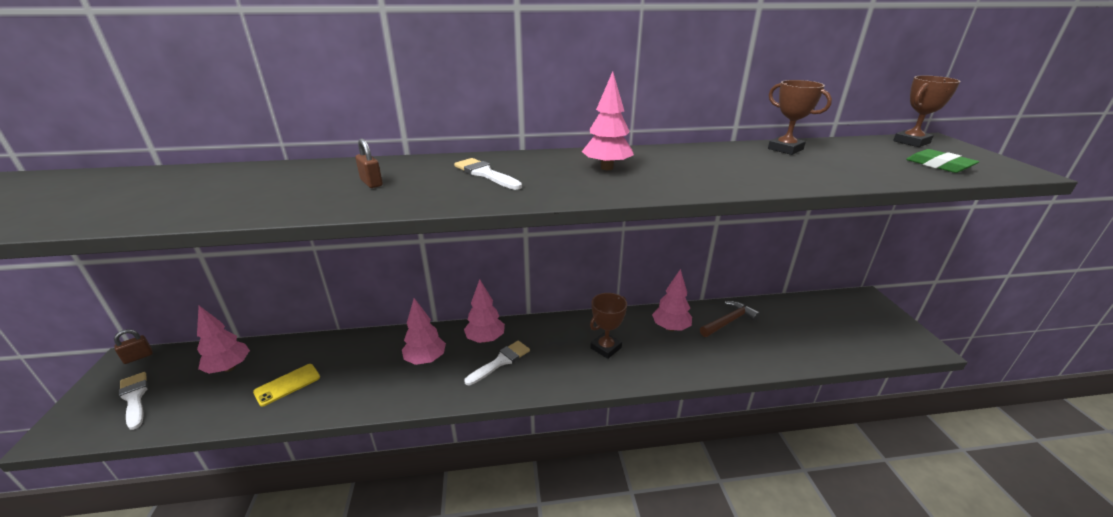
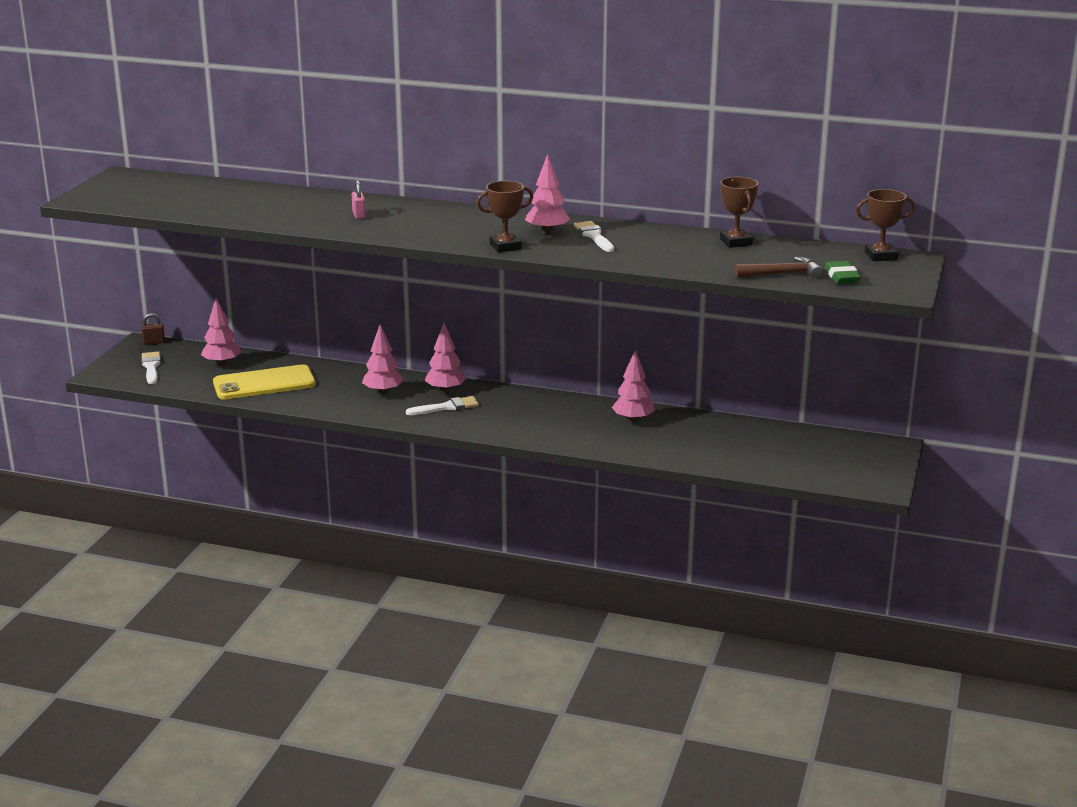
camera: 25 degrees right, 5 degrees down
yellow phone [253,364,320,407] -> yellow phone [213,364,316,399], size x1.91
brown padlock [355,139,383,188] -> pink padlock [352,180,366,219]
white brush [454,158,522,190] -> white brush moved to [574,221,614,252]
brown trophy [590,293,627,359] -> brown trophy moved to [476,181,533,252]
brown hammer [700,301,760,337] -> brown hammer moved to [734,257,823,279]

